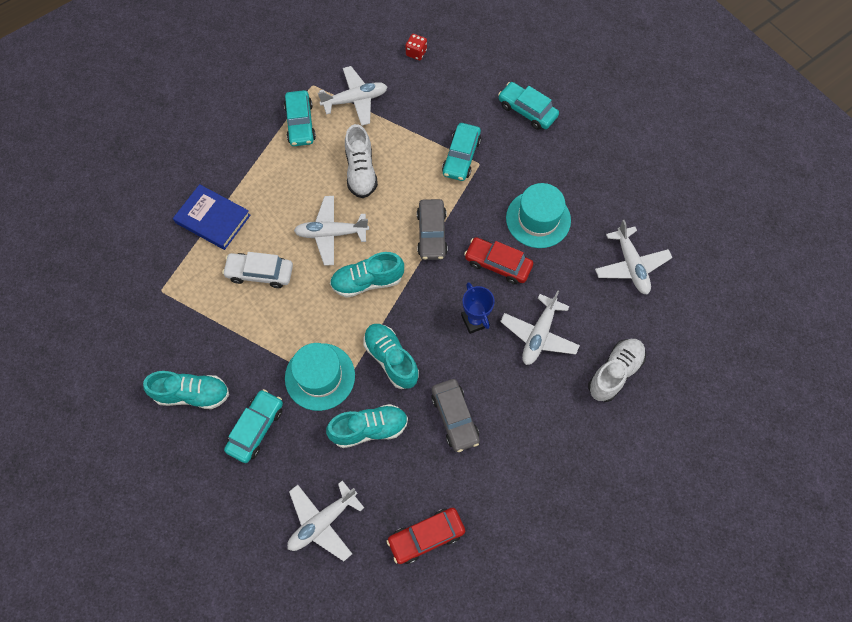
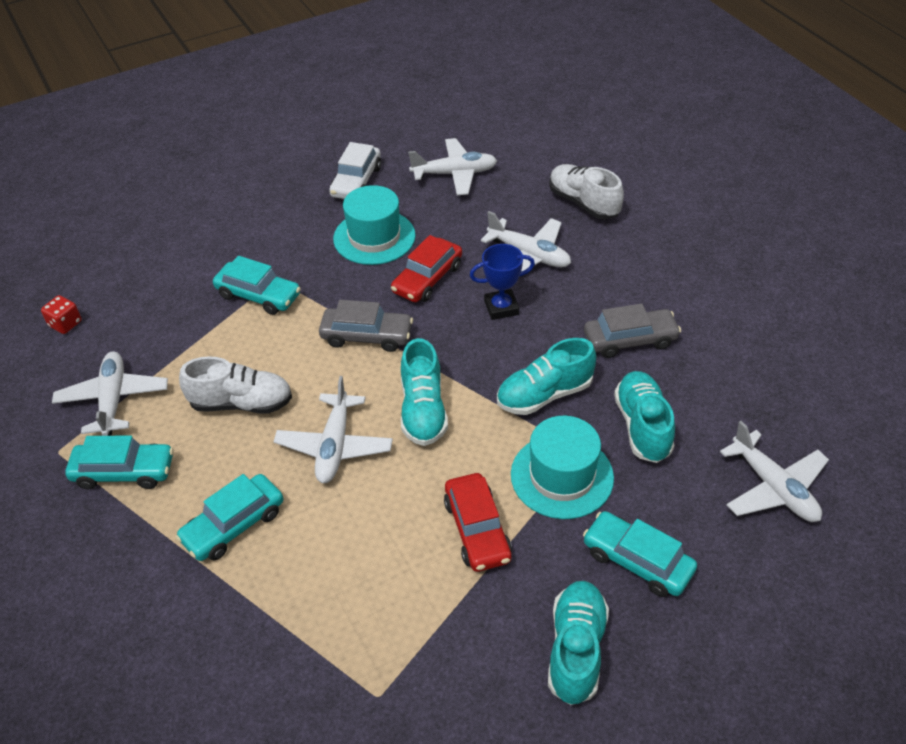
camera: 80 degrees left, 20 degrees down
blue book [173,184,251,250] -> none
white car [222,252,293,288] -> white car moved to [329,142,381,199]
red car [386,508,465,564] -> red car moved to [444,473,512,572]
turquoise car [498,82,559,130] -> turquoise car moved to [176,474,283,561]

